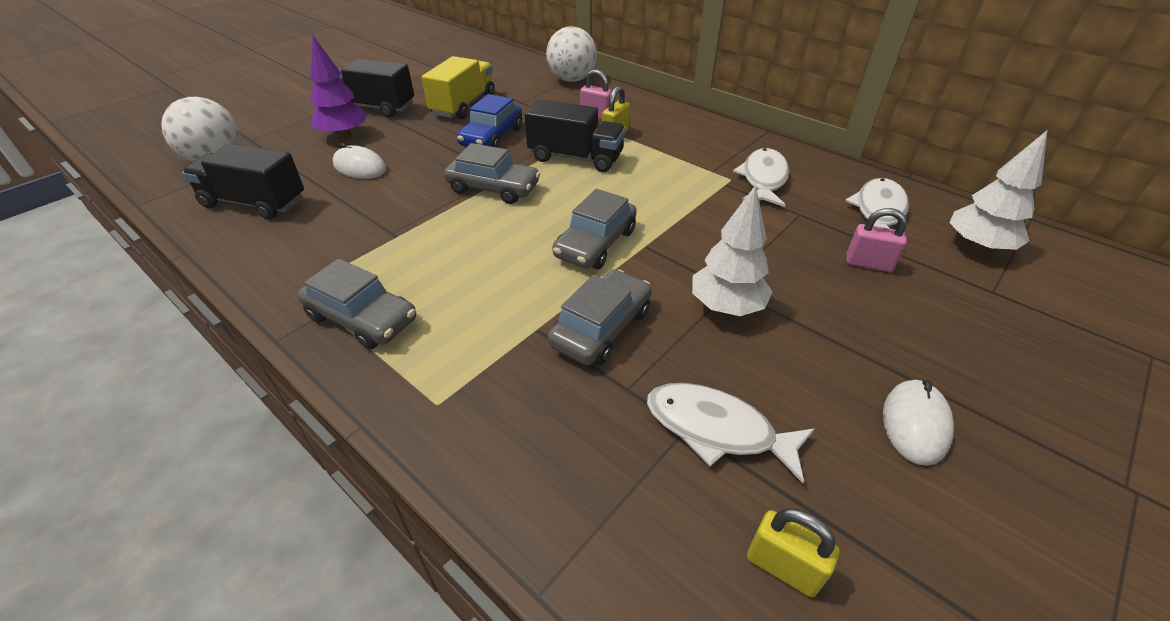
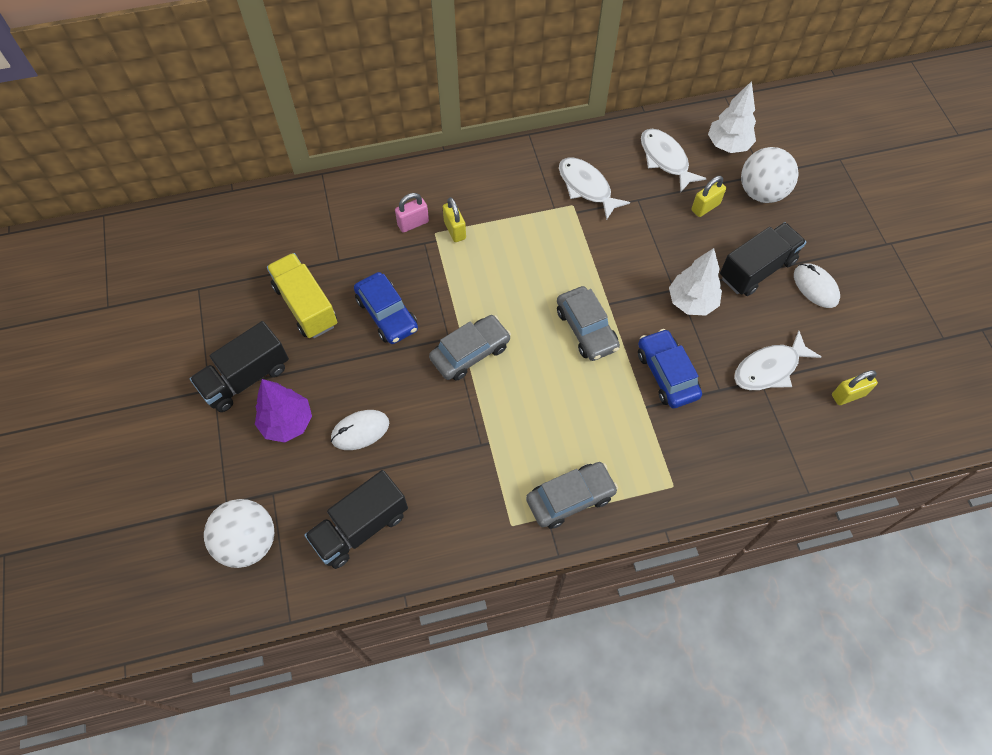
camera: 55 degrees left, 20 degrees up
black truck [525,99,626,172] -> black truck moved to [720,222,806,296]
white ball [546,26,597,82] -> white ball moved to [741,147,799,203]
grey car [548,270,652,365] -> blue car [638,329,702,408]
pink padlock [846,208,907,272] -> yellow padlock [691,176,726,217]

